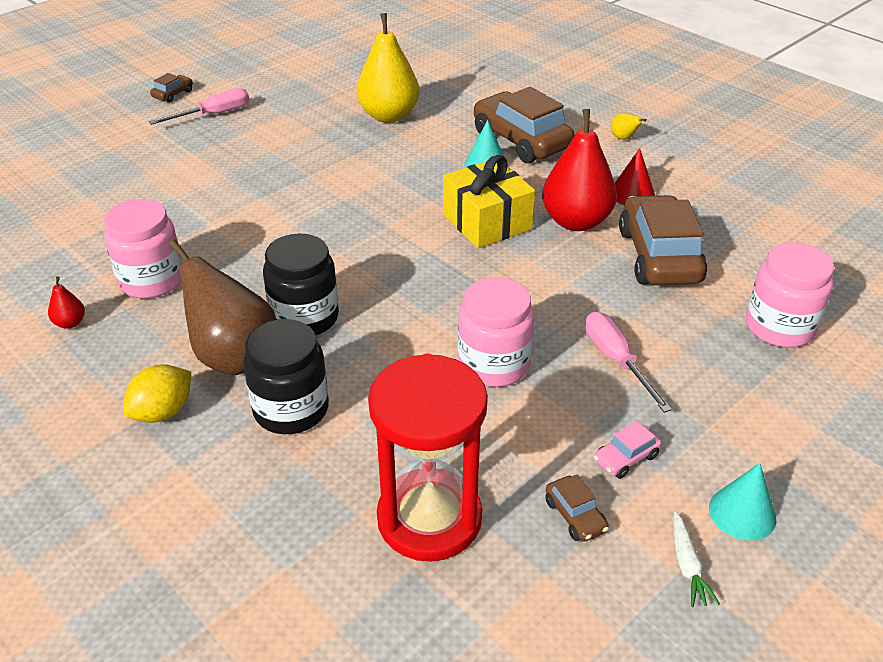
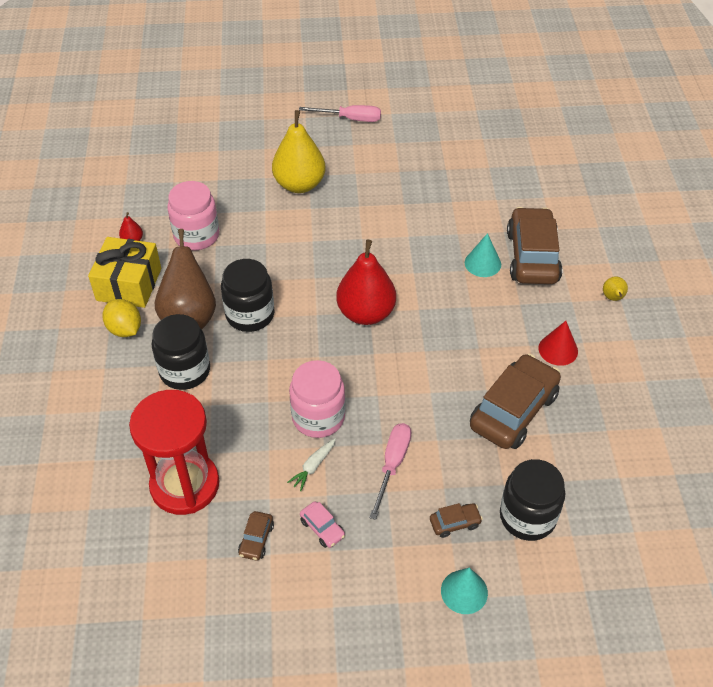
camera: 40 degrees right, 10 degrees up
yellow lemon [123,364,191,423] -> yellow lemon turned 60 degrees clockwise [102,299,141,337]
brown car [150,73,193,103] -> brown car moved to [430,503,483,538]
yellow pear [357,13,419,123] -> yellow pear moved to [272,110,325,193]
yellow gift [443,155,535,248] -> yellow gift moved to [88,237,161,308]
red pear [542,109,617,231] -> red pear moved to [337,240,396,325]
pink car [594,421,662,479] -> pink car turned 135 degrees counterclockwise [300,501,345,548]
white carrot [673,512,720,607] -> white carrot moved to [287,438,336,491]
turquoise cone [709,463,776,541] -> turquoise cone moved to [441,568,488,614]
pink jar [746,242,834,348] -> black jar [500,459,565,541]

